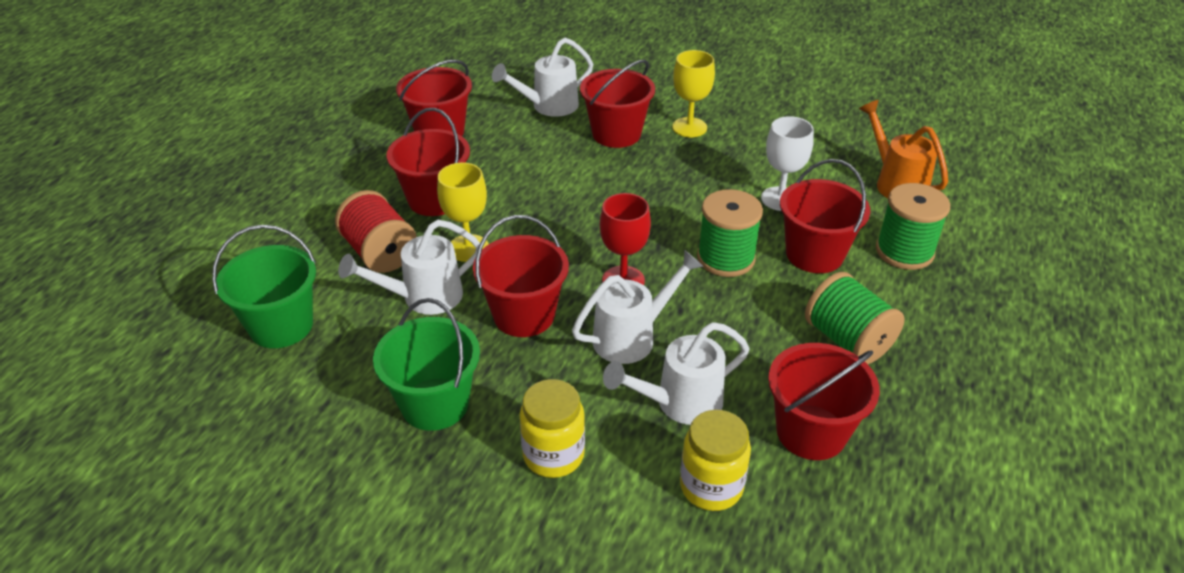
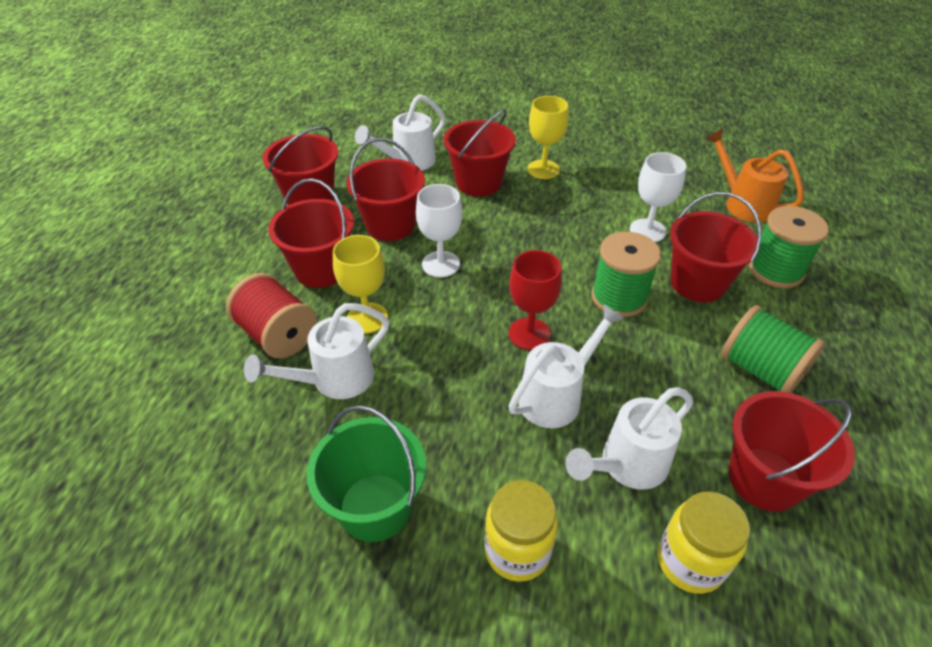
camera: 10 degrees left, 5 degrees up
green bucket [212,225,316,348] -> none
red bucket [473,215,569,337] -> red bucket moved to [347,138,425,241]
none -> white goblet [416,184,462,278]

